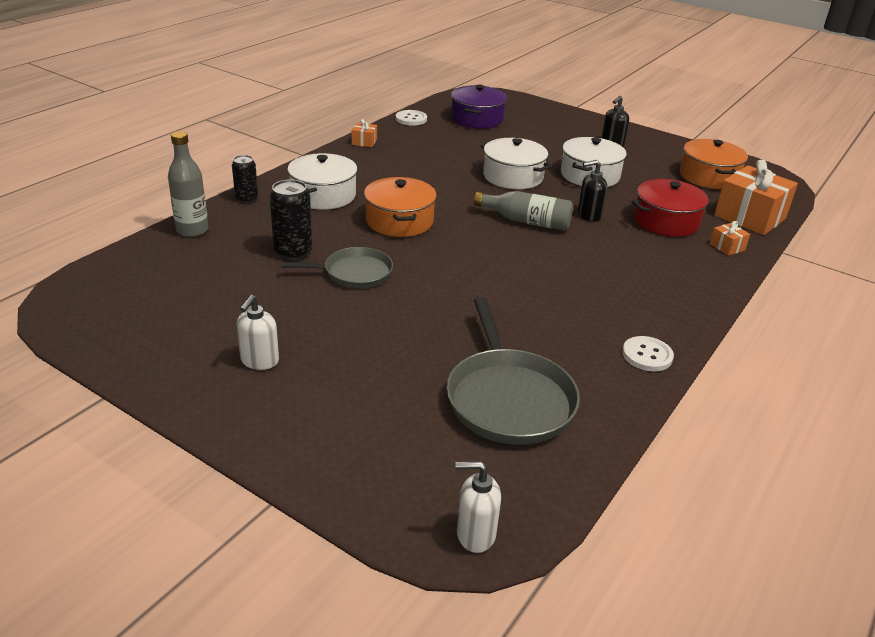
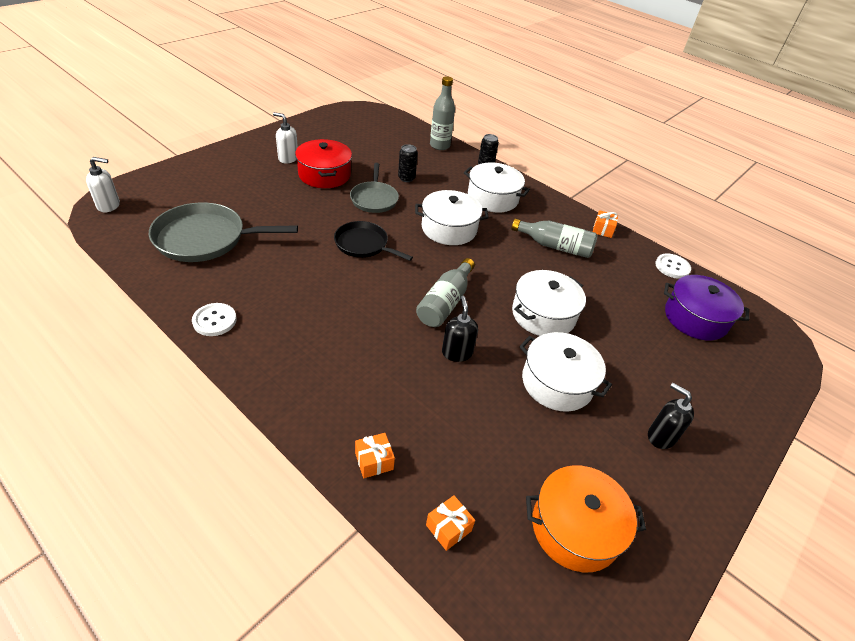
camera: 95 degrees right, 10 degrees up
black can [270,179,312,260] -> black can [398,144,418,182], size x0.66
orange pot [364,177,437,237] -> white pot [415,190,489,245]
white soap dispenser [455,461,501,553] -> white soap dispenser turned 75 degrees clockwise [86,157,120,212]
red pot [631,179,711,237] -> red pot moved to [295,139,352,188]
orange gift [714,160,798,235] -> orange gift [426,495,475,551], size x0.44
none -> black pan [334,221,413,261]
none -> grey bottle [511,218,598,258]

